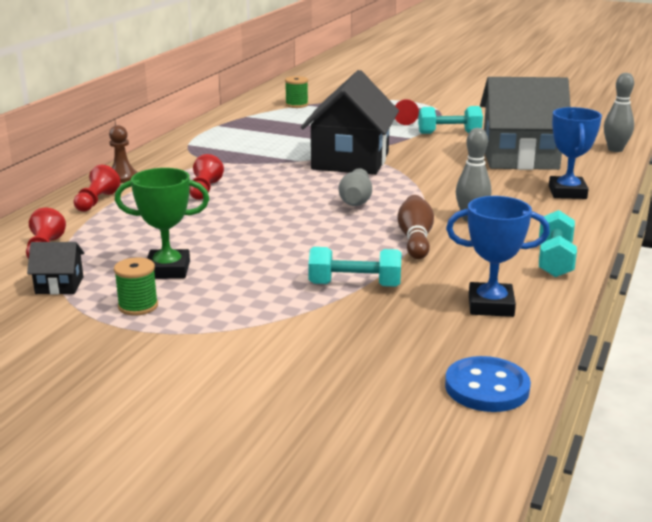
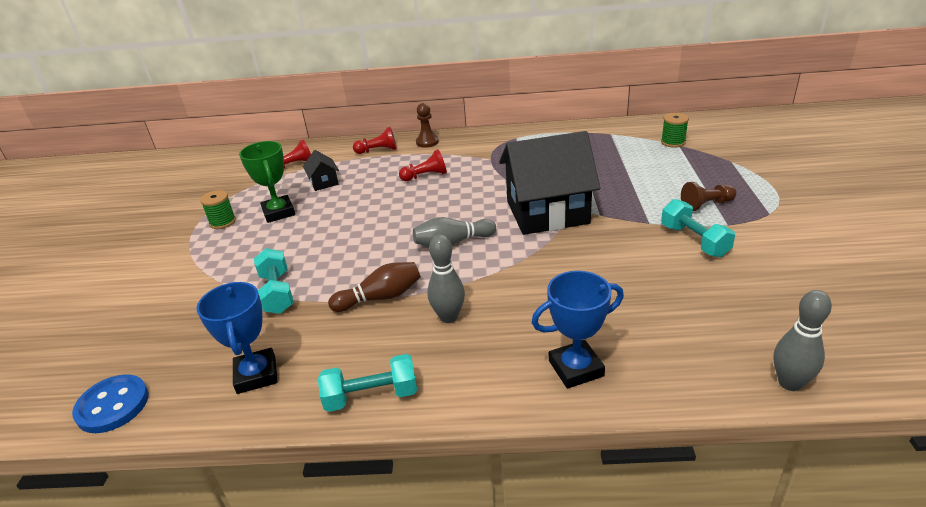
camera: 70 degrees right, 10 degrees up
black house [27,242,85,295] -> black house moved to [303,150,339,191]
red pawn [395,99,419,125] -> brown pawn [681,182,737,211]
grey house [480,77,571,170] -> none

